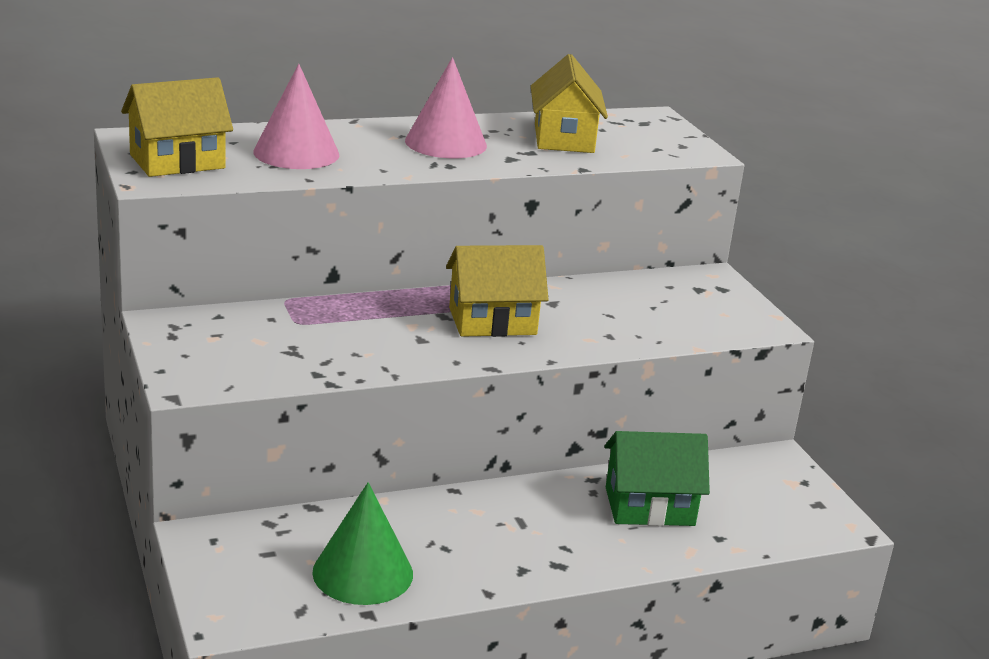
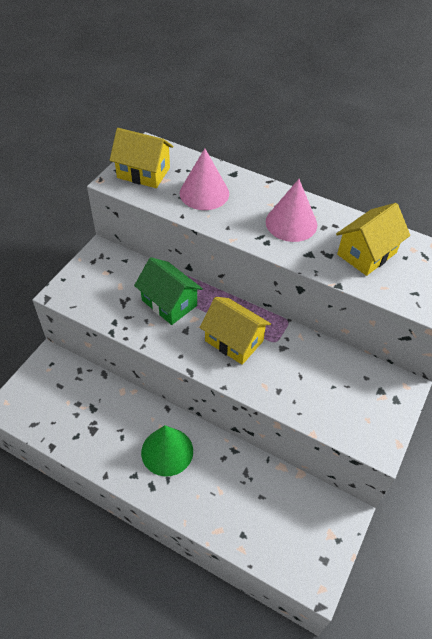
camera: 50 degrees right, 25 degrees up
green cone [312,482,413,605] -> green cone moved to [141,425,193,476]
green house [605,431,710,526] -> green house moved to [134,257,203,325]

